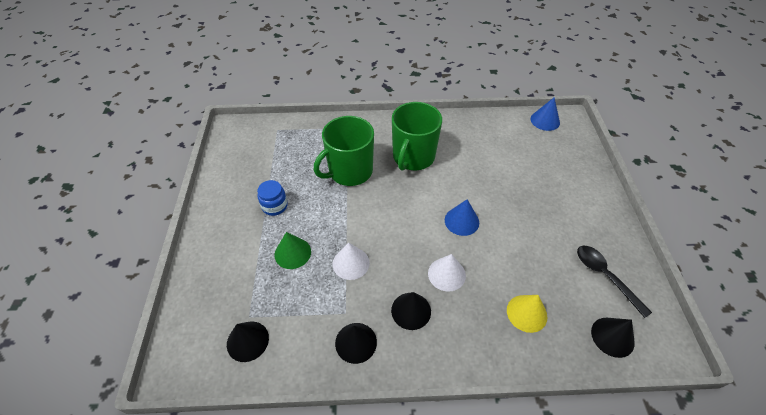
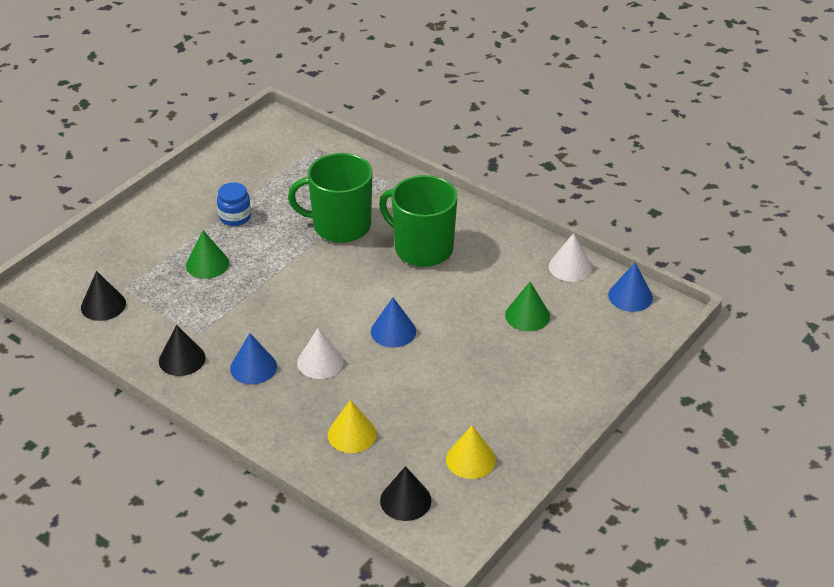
camera: 40 degrees right, 10 degrees down
white cone [333,243,370,280] -> white cone moved to [549,233,592,282]
black cone [391,292,431,330] -> blue cone [230,333,277,384]
green mug [392,102,442,171] -> green mug turned 60 degrees clockwise [379,175,457,267]
black spoon [577,246,652,318] -> yellow cone [446,425,496,479]
none -> green cone [505,282,550,331]

